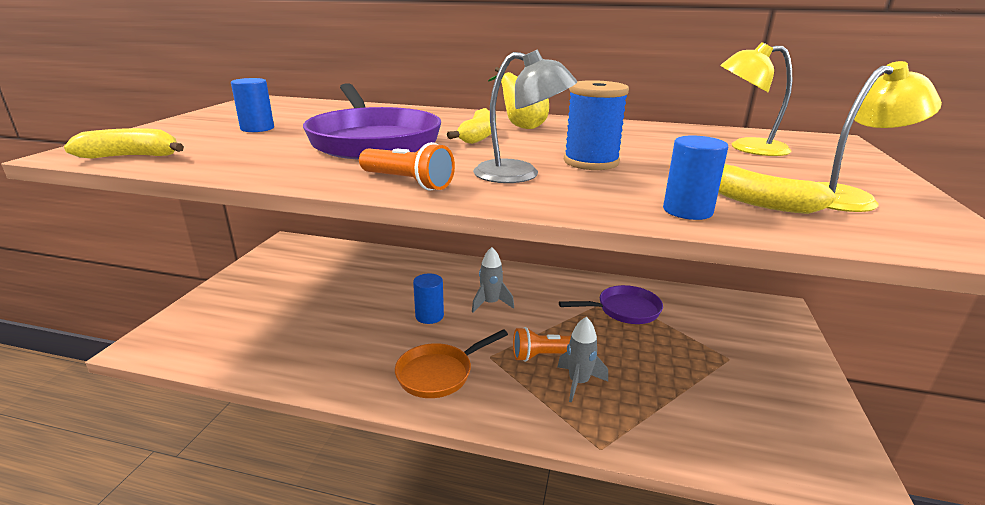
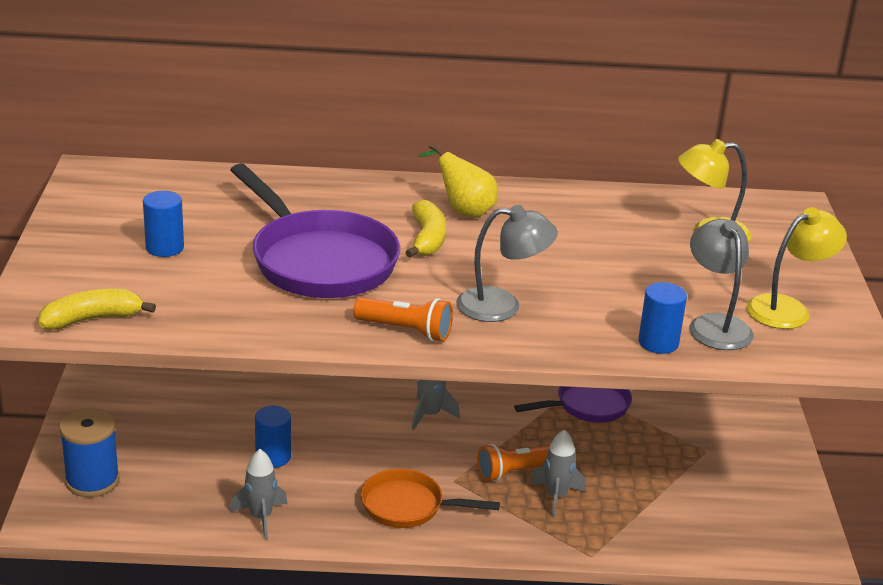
camera: 15 degrees left, 5 degrees up
orange pan [395,329,508,398] -> orange pan turned 60 degrees clockwise [361,469,500,528]
blue cylinder [413,273,444,324] -> blue cylinder moved to [255,406,291,468]
blue spool [564,80,629,170] -> blue spool moved to [59,408,120,497]
yellow banana [718,164,836,214] -> grey lamp [689,219,754,350]
none -> grey rocket [230,449,287,540]

